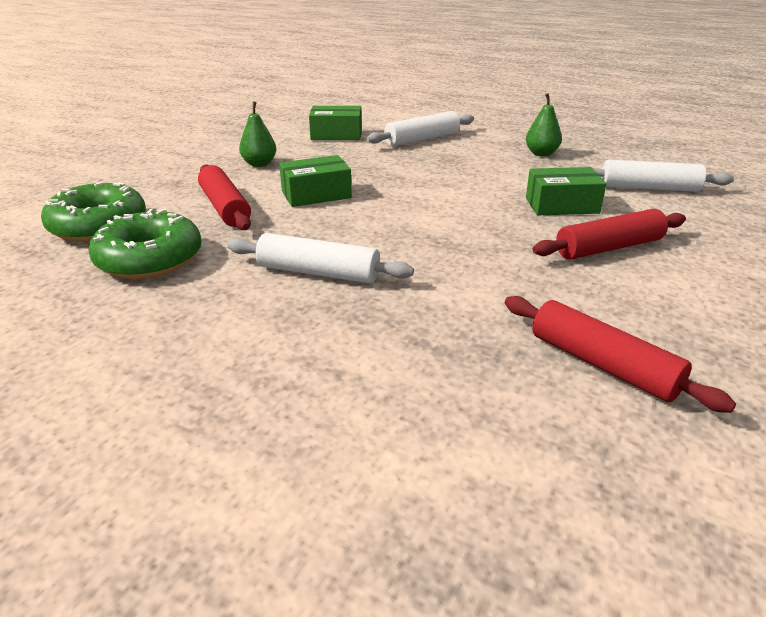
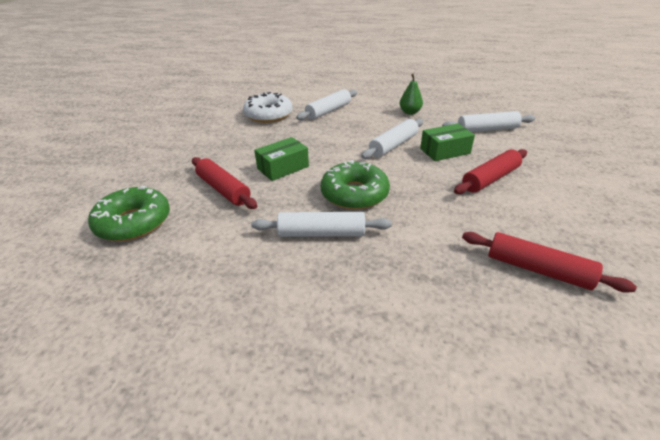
camera: 15 degrees left, 5 degrees up
green donut [89,209,202,279] -> green donut moved to [321,160,390,210]
green pear [239,101,276,167] -> none
green box [309,106,362,140] -> white donut [243,92,293,123]
none -> white rolling pin [361,118,423,159]

